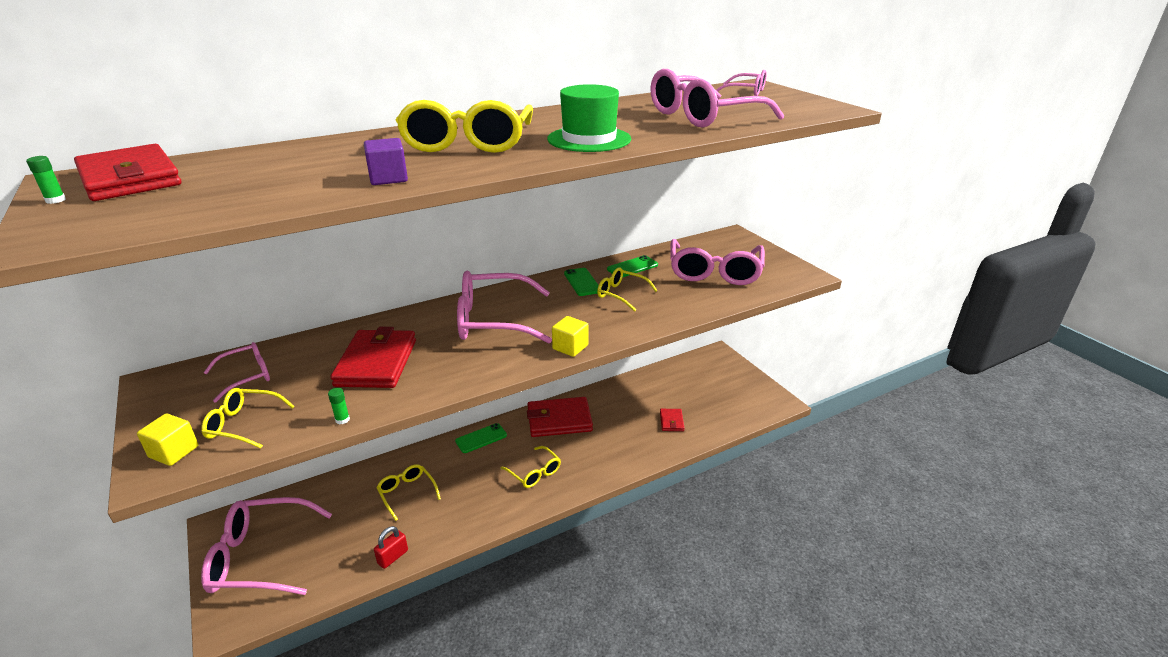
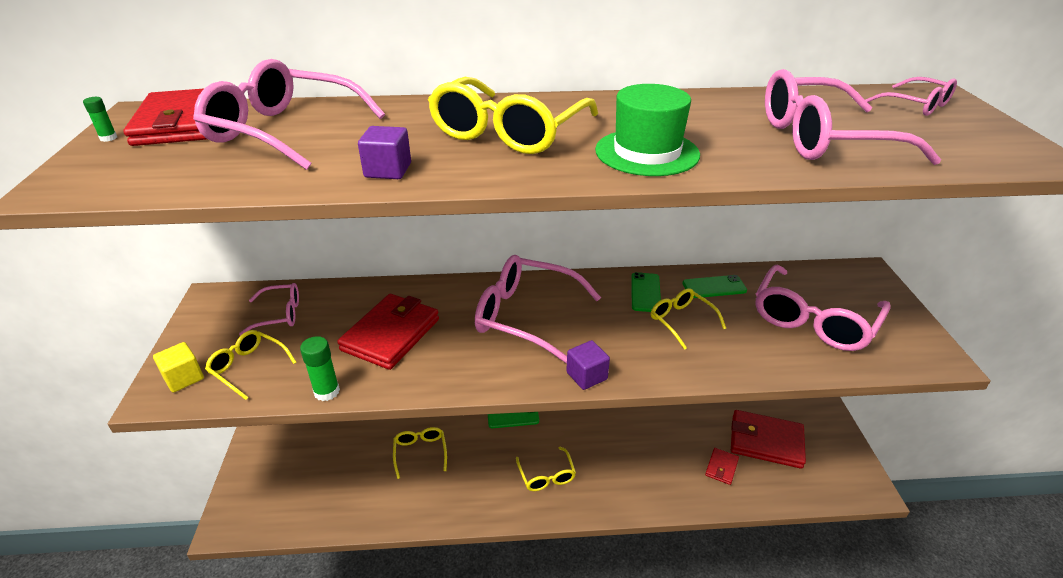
camera: 25 degrees right, 5 degrees up
pink glasses [201,497,332,595] -> pink glasses moved to [193,59,385,170]
green glue stick [328,388,350,424] -> green glue stick [300,336,340,401], size x1.78
red padlock [374,526,408,569] -> none
red wallet [527,397,593,437] -> red wallet moved to [731,410,806,469]
yellow cube [552,316,589,357] -> purple cube [566,340,610,390]

